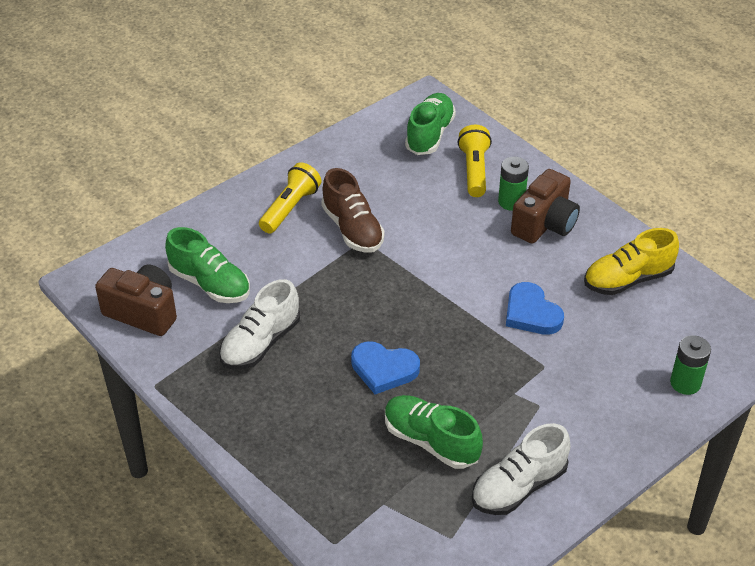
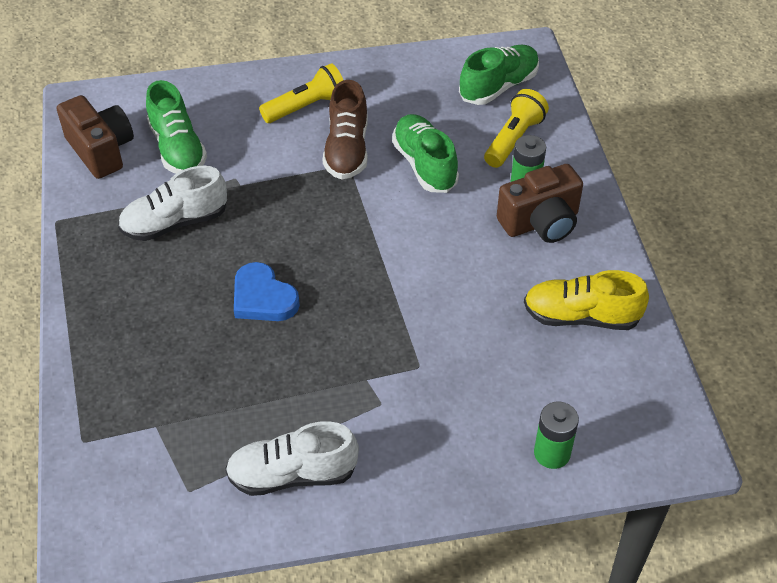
camera: 30 degrees right, 5 degrees up
green shoe [385,395,483,469] -> green shoe moved to [392,114,459,193]
blue heart [506,282,564,335] -> none

